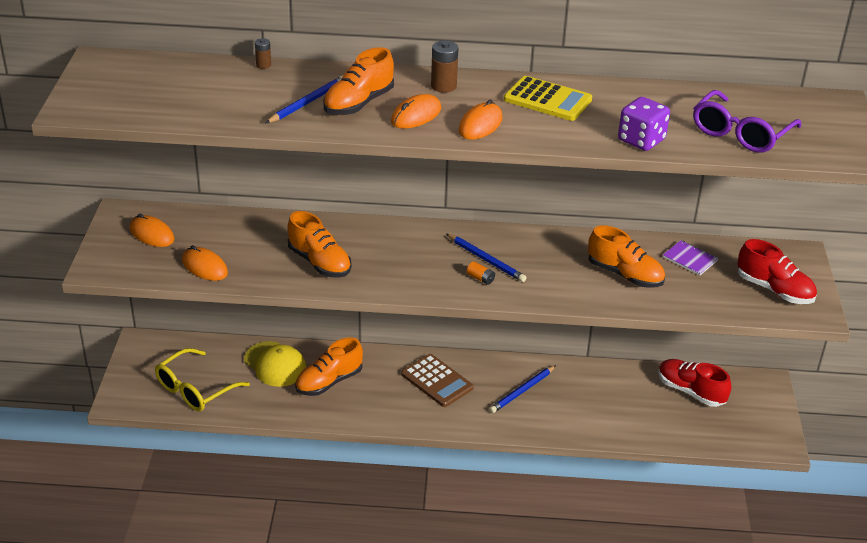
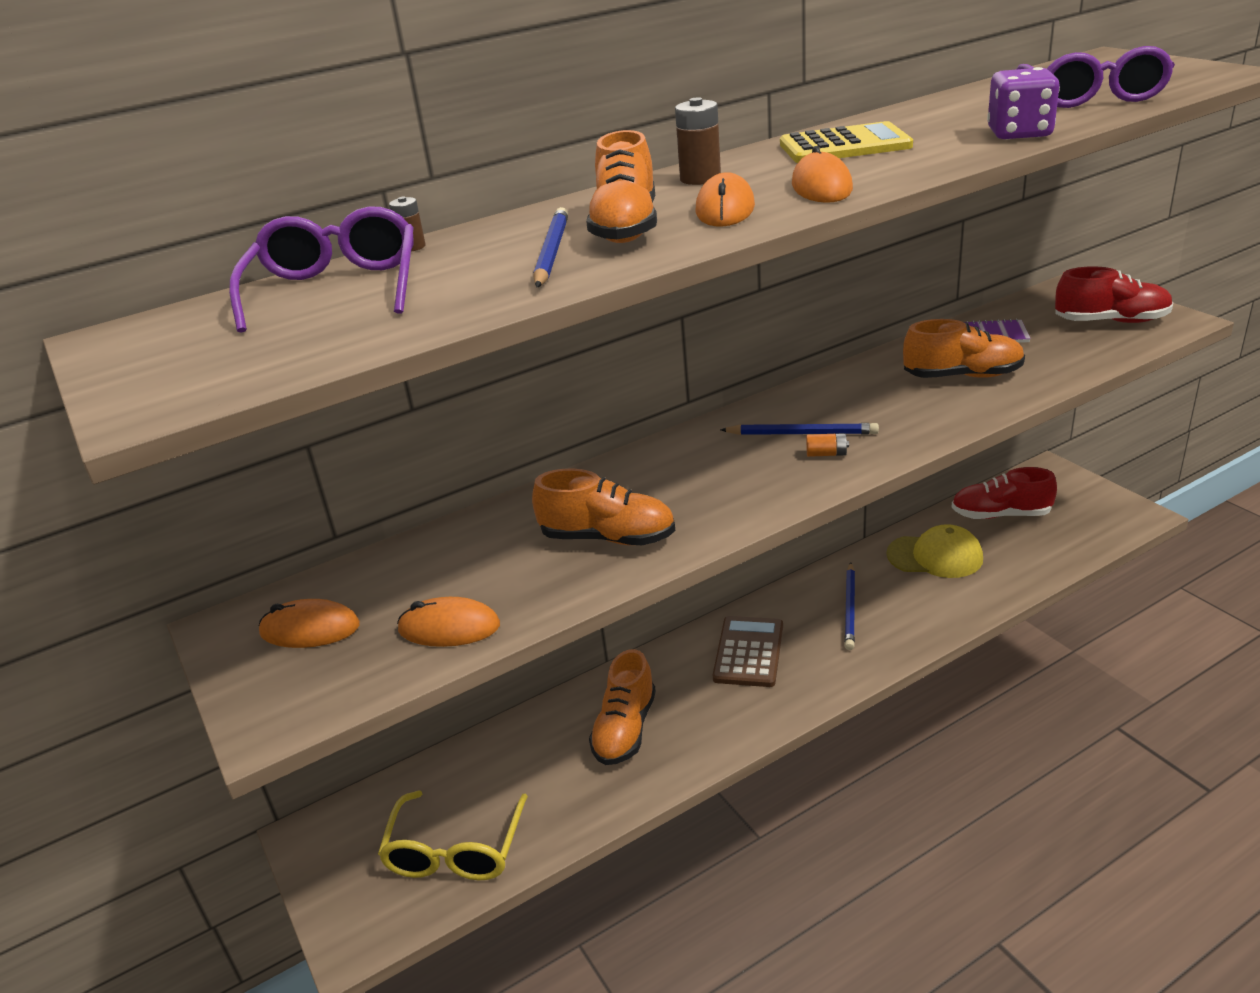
camera: 30 degrees left, 5 degrees down
yellow cap [244,341,306,387] -> yellow cap moved to [887,524,983,578]
brown calculator [401,354,474,407] -> brown calculator turned 90 degrees counterclockwise [713,616,783,687]
none -> purple glasses [229,207,414,333]

